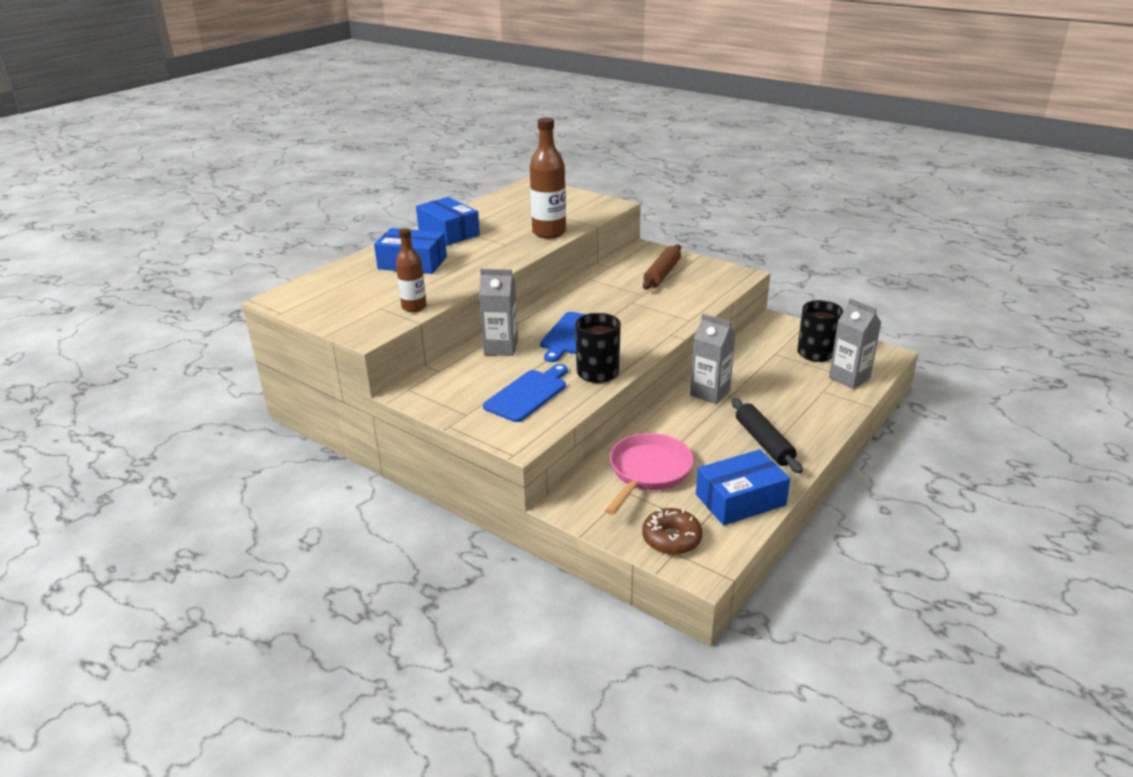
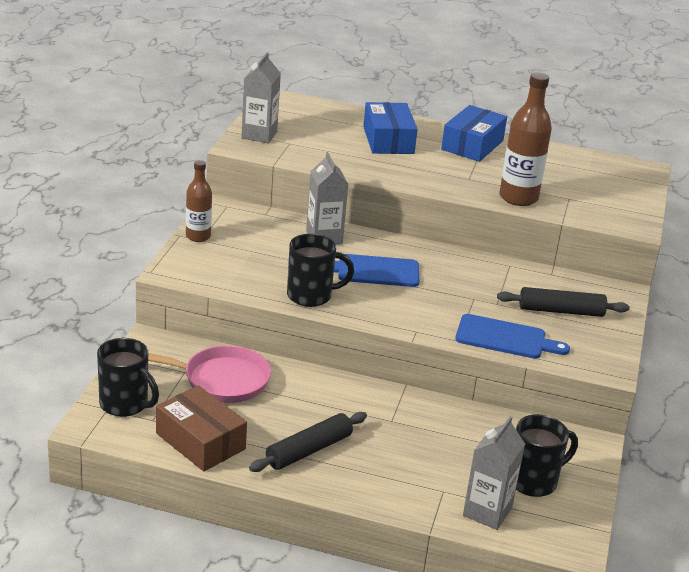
camera: 65 degrees right, 0 degrees up
brown bottle [396,228,427,312] -> brown bottle moved to [186,160,212,242]
blue cutting board [483,364,568,422] -> blue cutting board moved to [455,314,570,359]
brown donut [642,508,702,555] -> black mug [97,338,159,417]
brown rolling pin [643,245,681,289] -> black rolling pin [497,287,630,317]
grey carton [690,314,735,404] -> grey carton moved to [241,52,281,143]
blue box [696,449,790,525] -> brown box [156,385,247,471]

